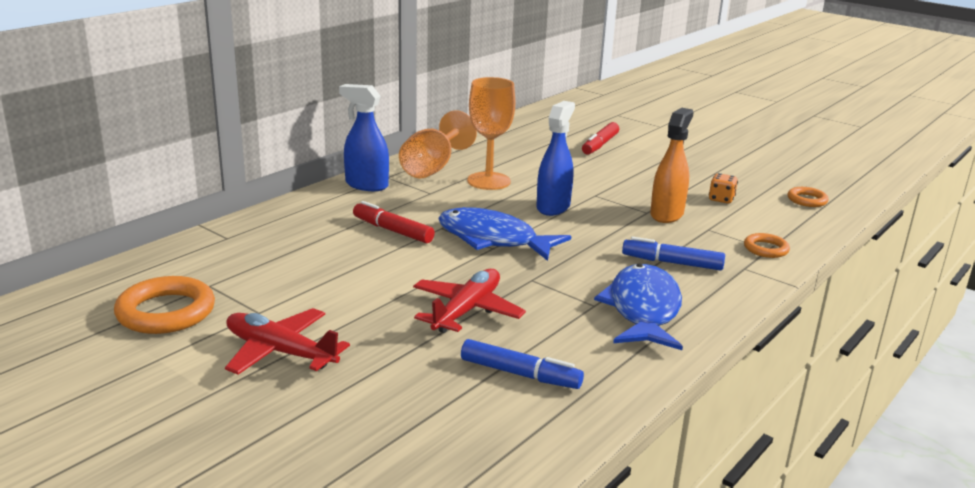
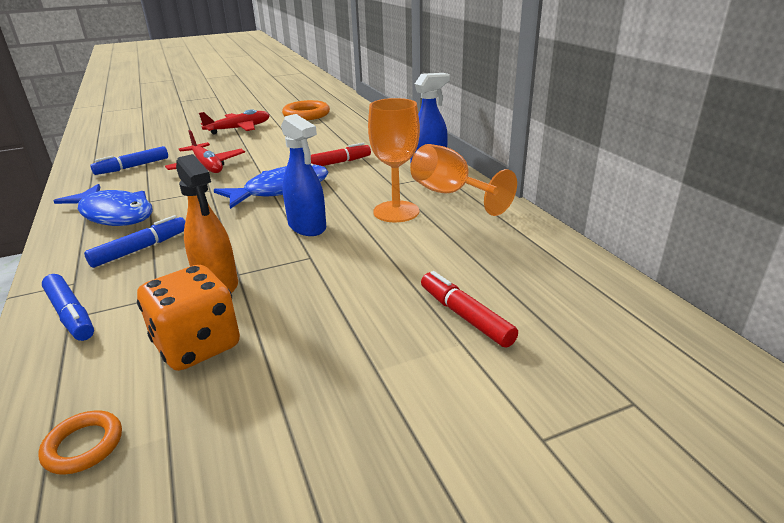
camera: 120 degrees right, 5 degrees up
orange dice [709,173,738,203] -> orange dice [137,265,240,371], size x2.02
orange ring [744,233,790,258] -> blue marker [42,274,94,341]

